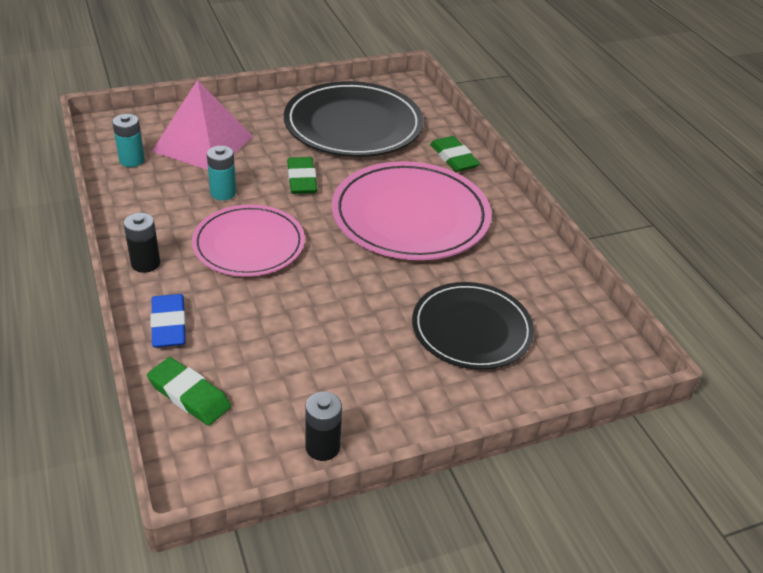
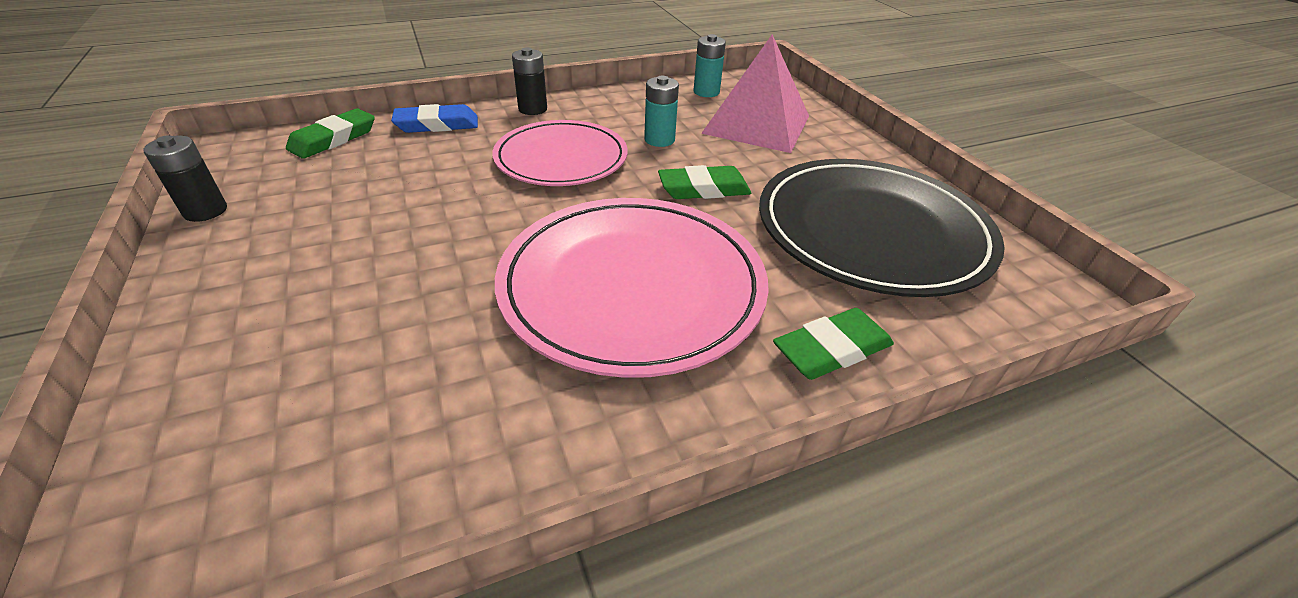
camera: 90 degrees right, 0 degrees up
black plate [412,282,534,370] -> none

